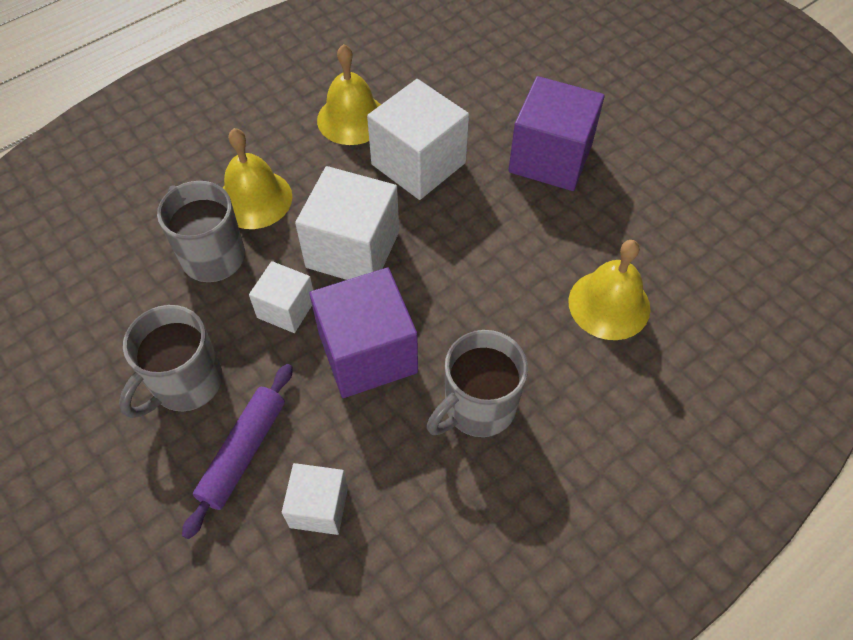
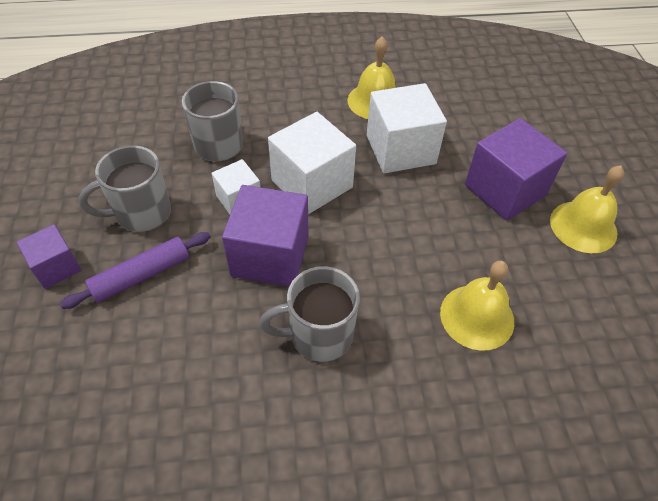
camera: 30 degrees right, 5 degrees down
yellow bell [223,128,292,229] -> yellow bell moved to [550,166,624,253]
white cube [282,463,348,535] -> none
none -> purple cube [16,224,82,289]

